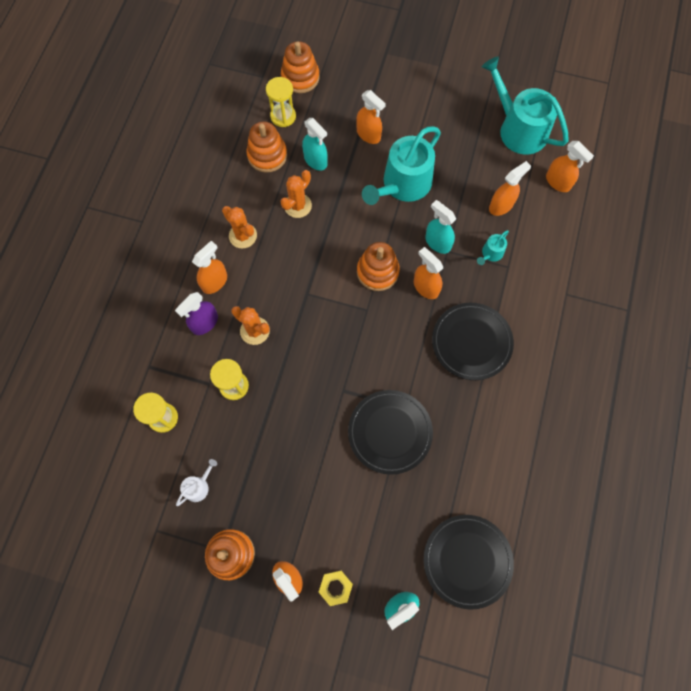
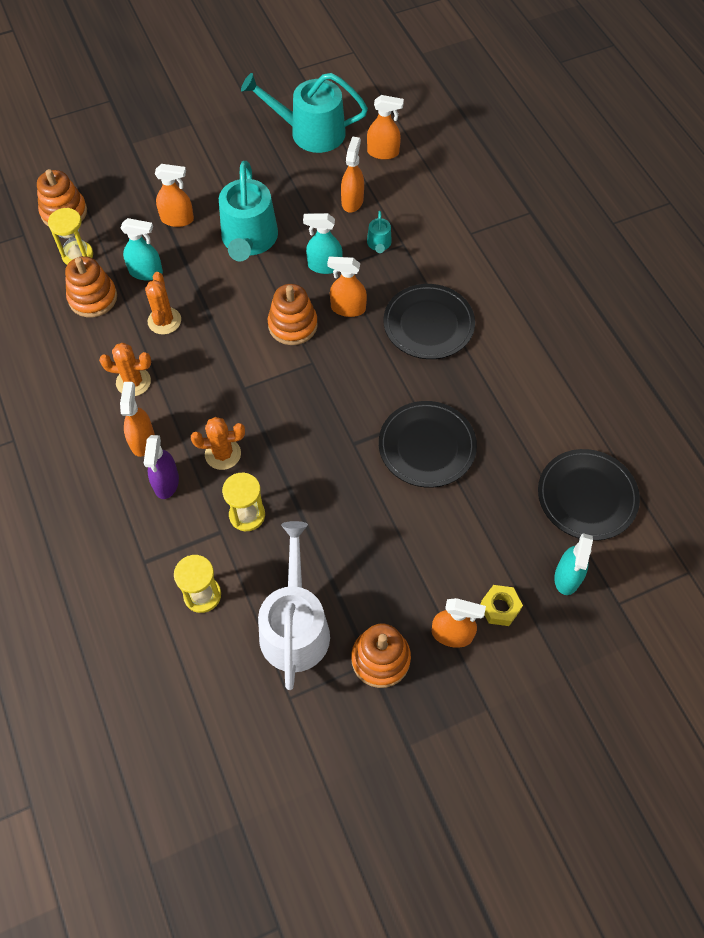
camera: 40 degrees left, 10 degrees down
white watering can [176,459,217,506] -> white watering can [258,521,330,690], size x2.32

